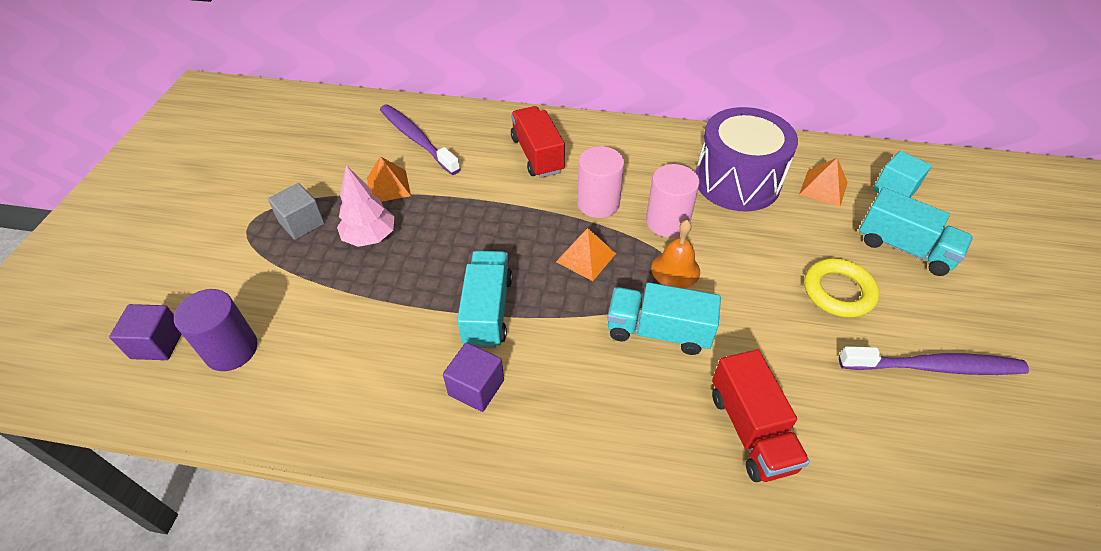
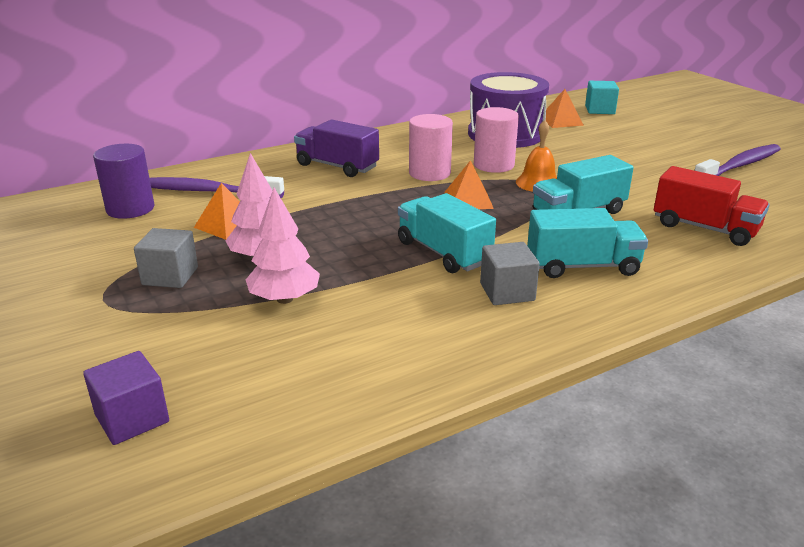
camera: 40 degrees left, 20 degrees down
purple cylinder [174,289,258,371] -> purple cylinder moved to [93,144,155,219]
purple cube [443,342,504,412] -> grey cube [480,242,540,305]
red truck [511,106,565,178] -> purple truck [294,120,379,177]
yellow ring [804,258,879,318] -> none
turquoise truck [859,188,973,276] -> turquoise truck moved to [527,208,648,278]
none -> pink tree [246,188,320,304]

